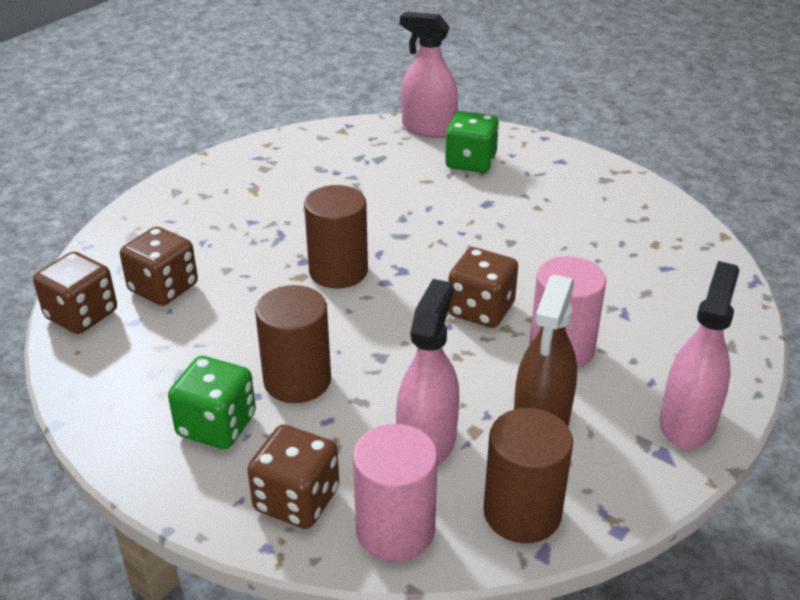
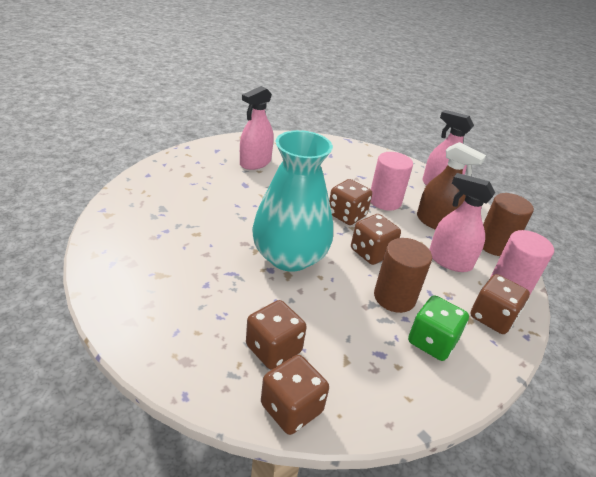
camera: 80 degrees left, 0 degrees up
brown cylinder [304,185,368,289] -> turquoise vase [252,130,333,272]
pink spray bottle [400,12,458,138] -> pink spray bottle moved to [240,86,274,170]
green dice [445,111,499,173] -> none
none -> brown dice [351,214,401,265]

